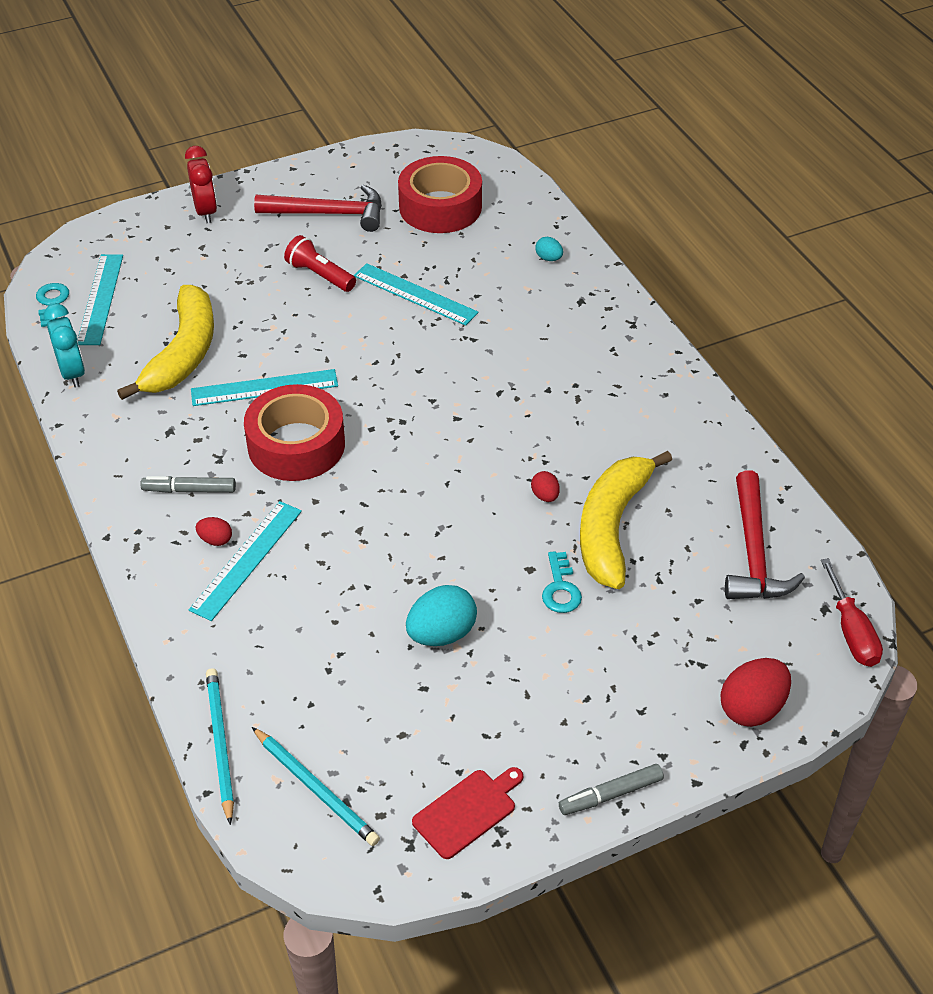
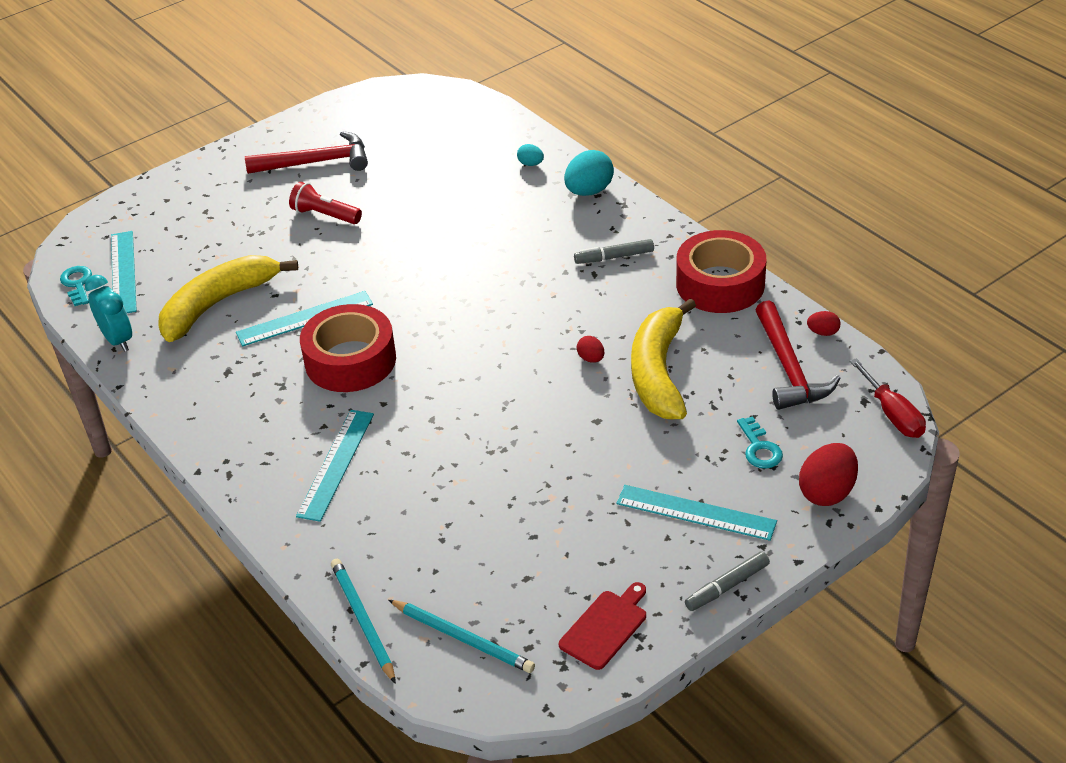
camera: 10 degrees left, 5 degrees down
yellow banana [117,285,214,400] -> yellow banana turned 135 degrees counterclockwise [158,255,298,342]
grey marker [140,476,236,493] -> grey marker moved to [574,239,654,264]
red clock [185,146,217,223] -> none
red egg [195,517,232,546] -> red egg moved to [807,311,840,336]
turquoise ruler [353,263,479,326] -> turquoise ruler moved to [616,485,777,541]
red tape [398,156,482,233] -> red tape moved to [676,230,766,313]
turquoise egg [406,585,477,646] -> turquoise egg moved to [564,150,614,196]
turquoise key [542,551,582,613] -> turquoise key moved to [737,416,783,469]

